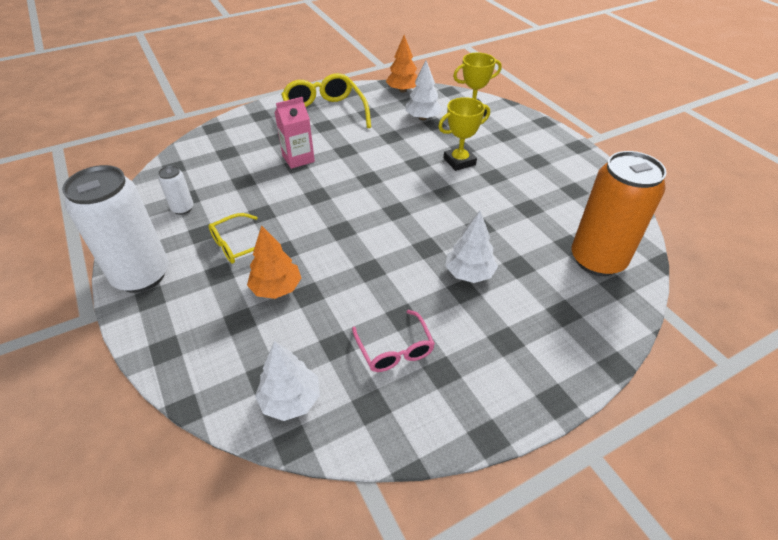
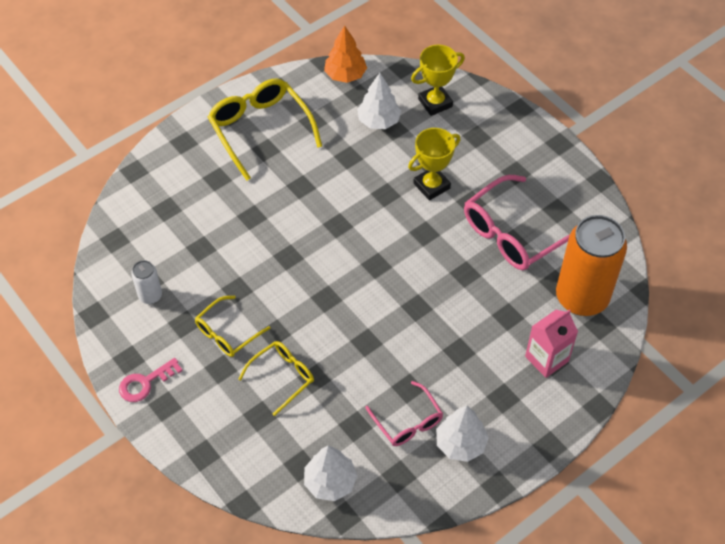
camera: 10 degrees left, 10 degrees up
white can [62,165,169,293] -> pink key [119,358,183,402]
orange tree [247,225,301,299] -> yellow glasses [238,341,314,416]
pink carton [275,97,315,169] -> pink carton moved to [525,310,578,378]
white tree [445,211,498,283] -> white tree moved to [436,406,489,462]
none -> pink glasses [464,175,570,270]

